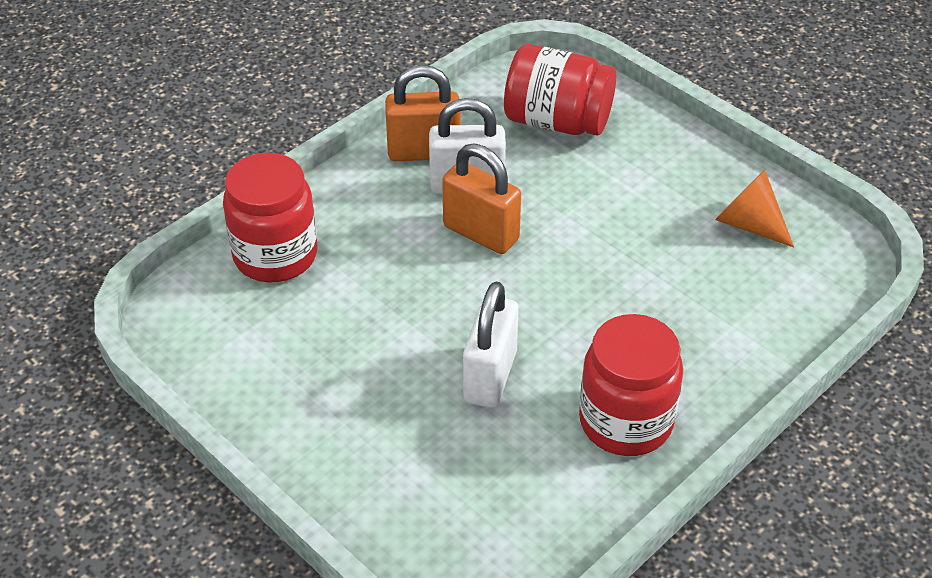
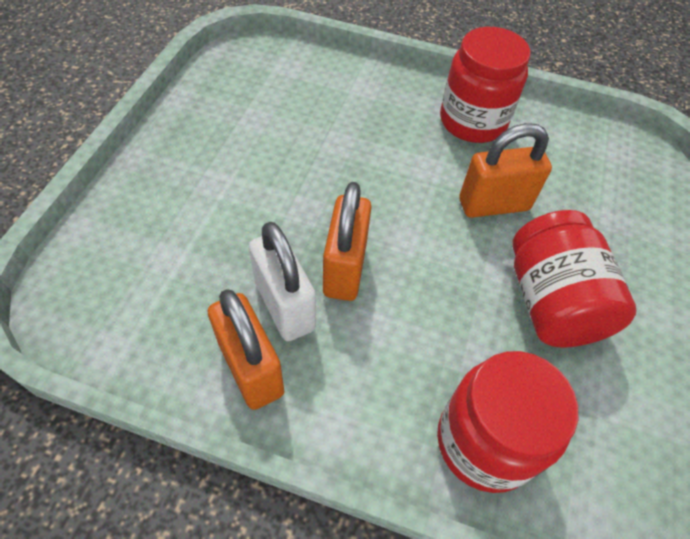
camera: 120 degrees left, 10 degrees up
white padlock [463,282,519,408] -> orange padlock [459,123,552,218]
red jar [504,44,616,136] -> red jar moved to [512,210,636,347]
orange cone [715,170,794,247] -> none

